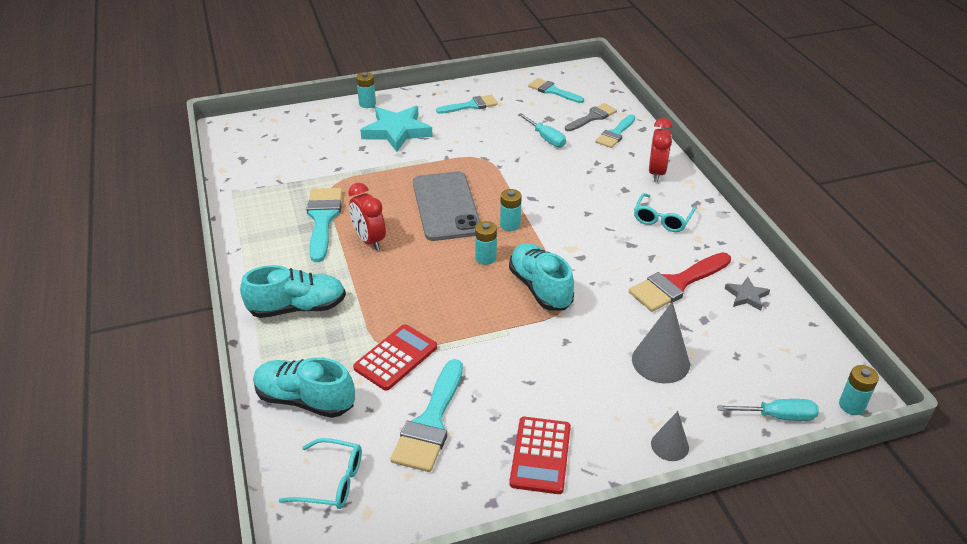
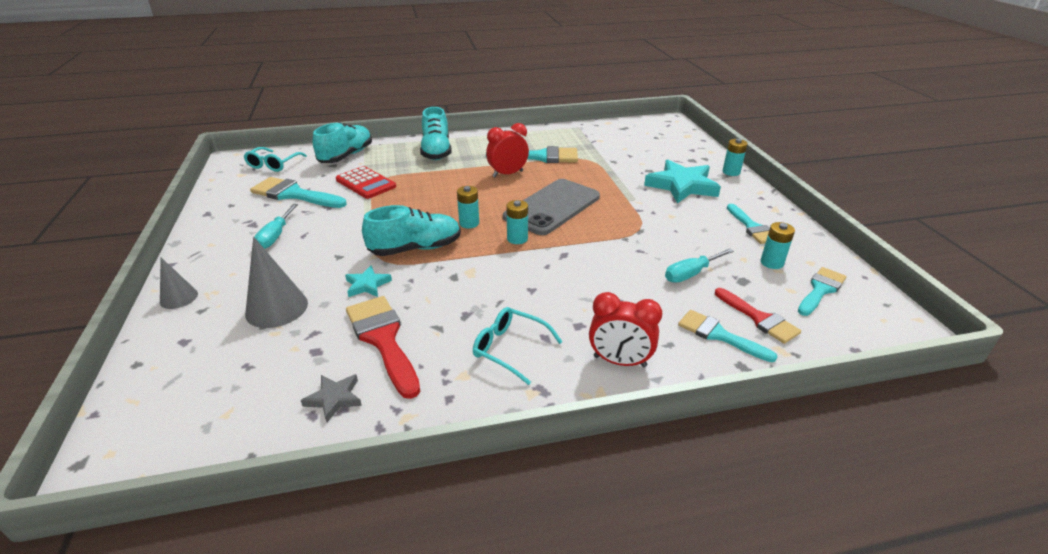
camera: 95 degrees right, 5 degrees down
grey phone [413,171,480,241] -> grey phone turned 45 degrees counterclockwise [503,179,600,235]
red calculator [509,417,571,494] -> none
grey brush [565,103,617,131] -> red brush [715,288,801,344]
turquoise screwdriver [717,399,819,421] -> turquoise screwdriver moved to [254,204,298,249]
turquoise battery [839,365,879,415] -> turquoise battery moved to [760,222,795,269]
none -> turquoise star [345,265,392,297]

